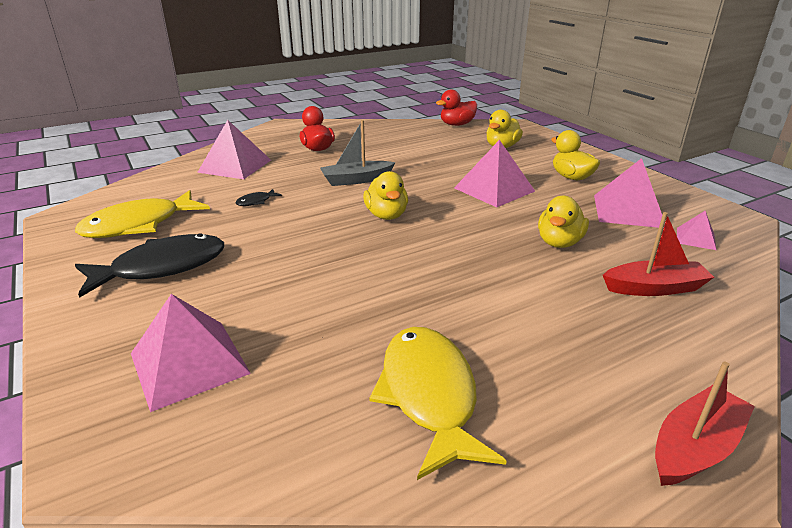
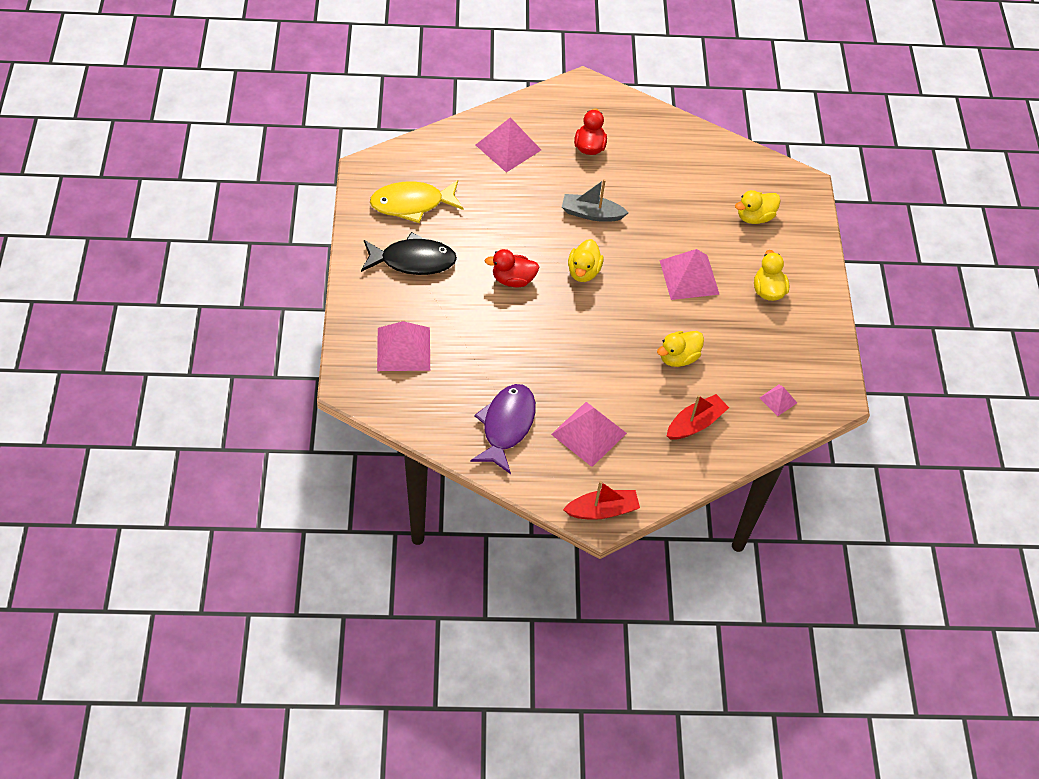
camera: 25 degrees right, 25 degrees up
black fish [235,189,282,206] -> none
yellow fish [369,327,506,480] -> purple fish [470,384,536,474]
red duck [436,89,477,126] -> red duck moved to [485,249,539,287]
pink pyramid [594,158,662,228] -> pink pyramid moved to [551,402,627,467]
red boat [603,212,714,296] -> red boat turned 60 degrees counterclockwise [667,394,729,440]

